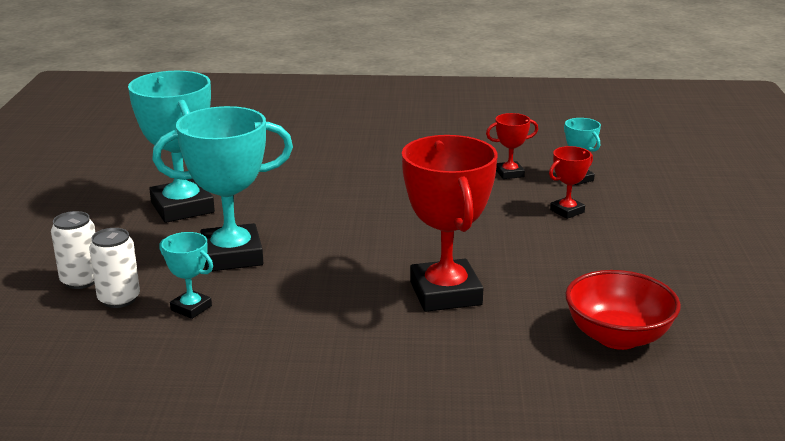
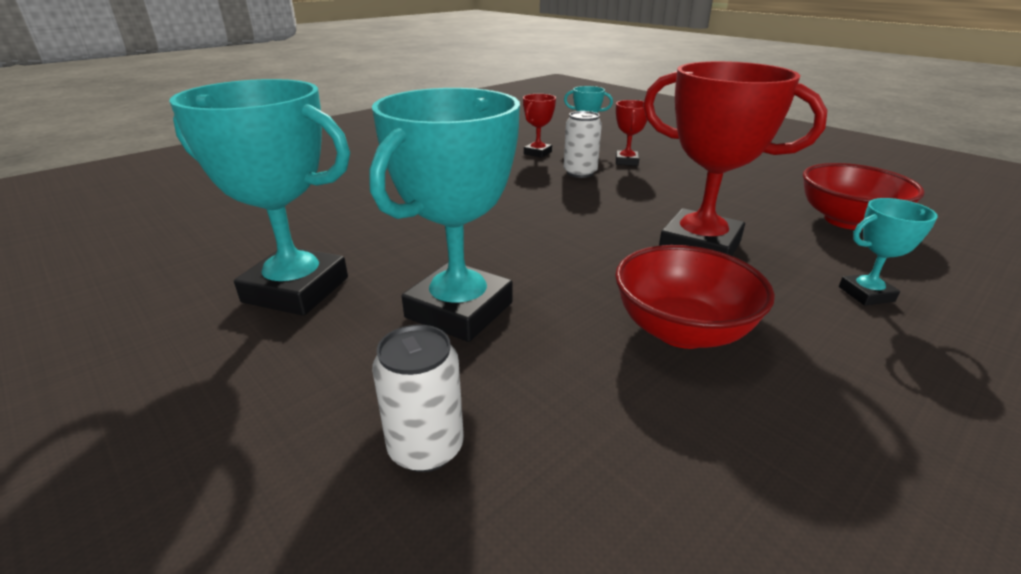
camera: 45 degrees left, 5 degrees up
white can [51,211,95,289] -> white can moved to [564,111,602,178]
turquoise trophy [159,232,213,319] -> turquoise trophy moved to [839,198,938,306]
none -> red bowl [615,245,775,349]

